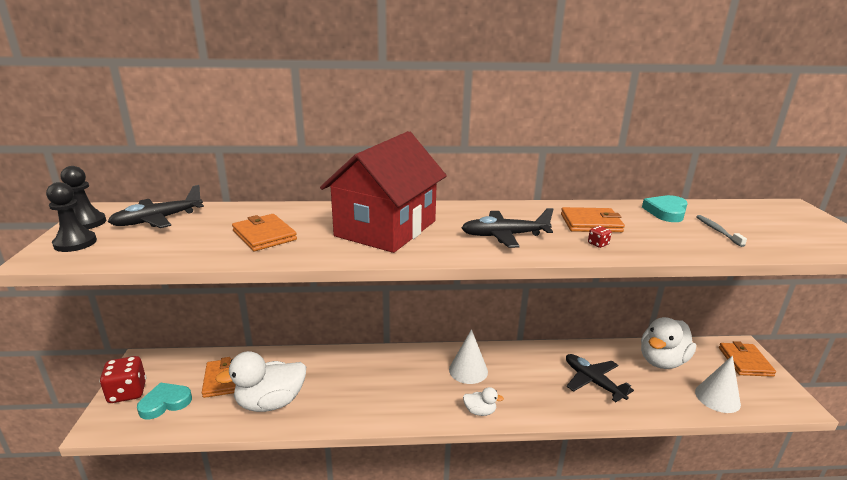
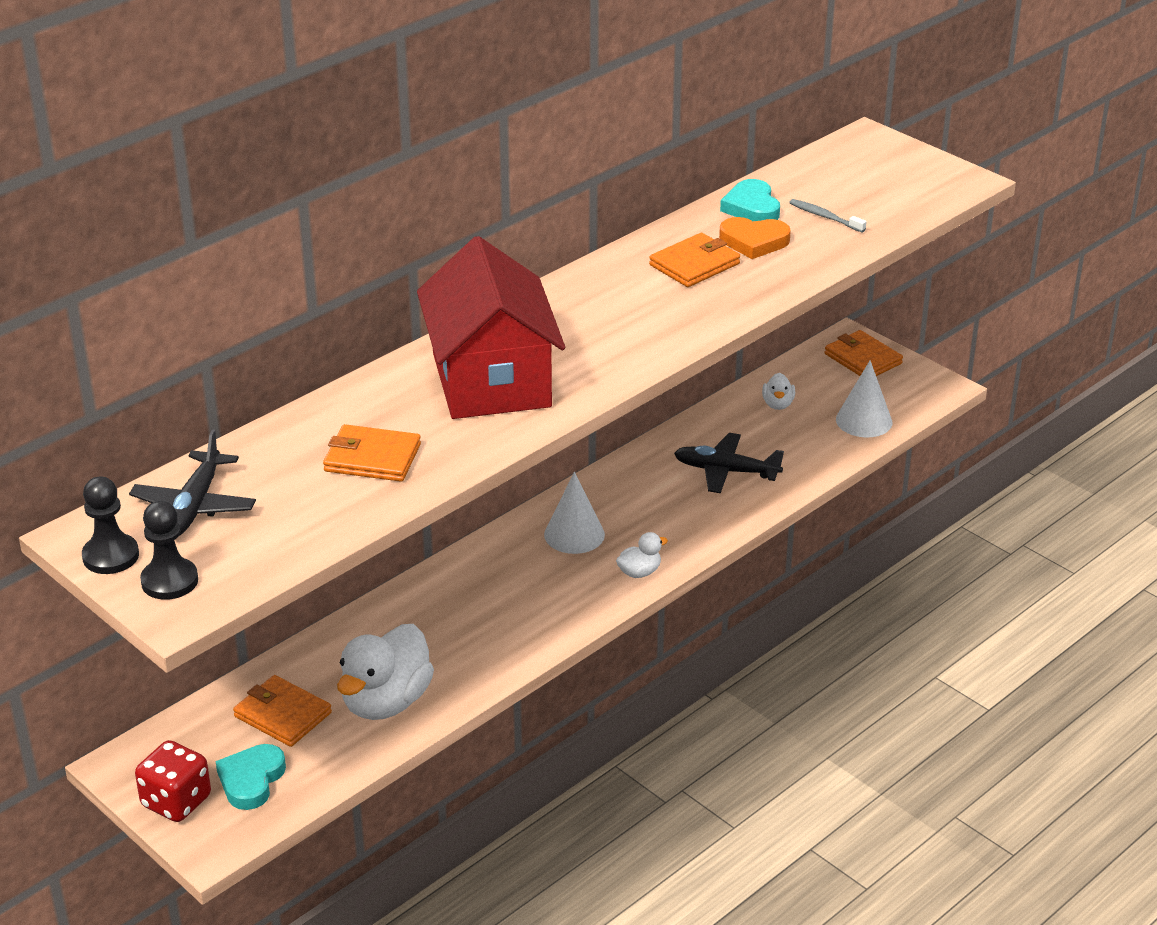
camera: 40 degrees left, 10 degrees up
black plane [462,208,553,248] -> none
red dice [588,226,612,248] -> none
white duck [641,317,696,369] -> white duck [762,373,795,410], size x0.47
none -> orange heart [719,217,791,259]

